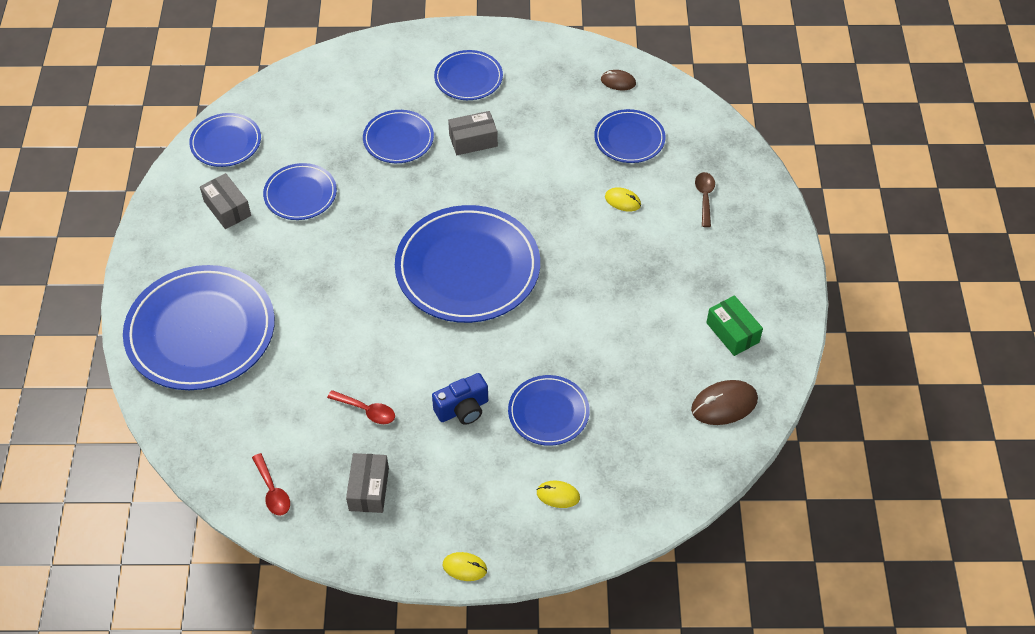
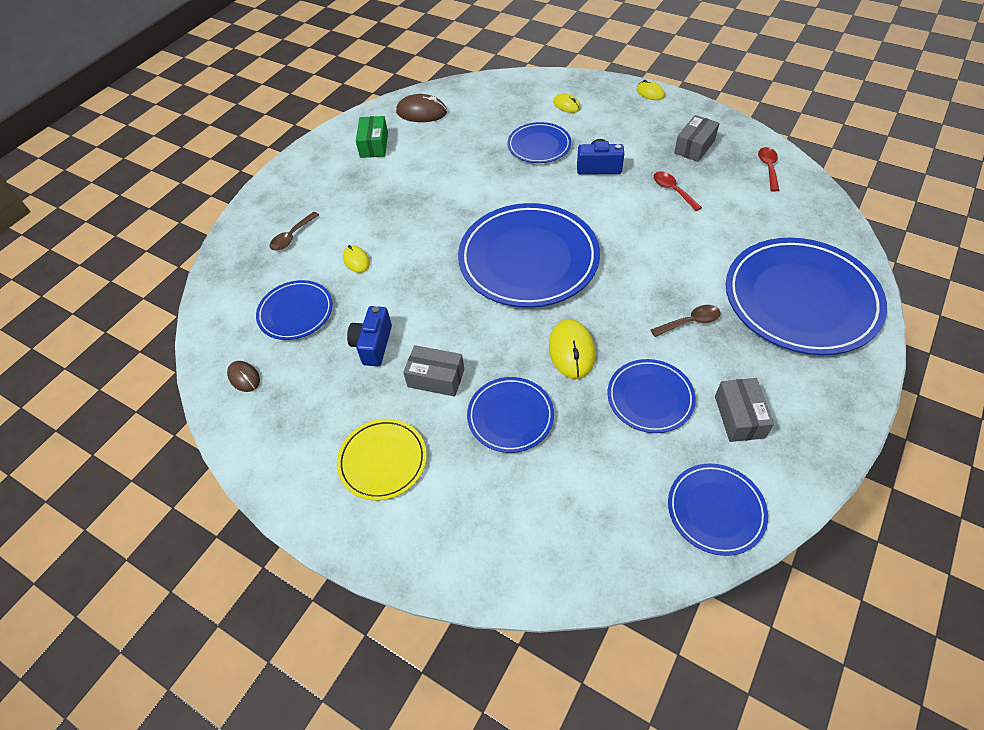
camera: 145 degrees left, 0 degrees up
blue plate [434,50,503,100] -> yellow plate [337,419,427,500]
none -> blue camera [347,306,392,366]
none -> yellow mouse [549,319,595,379]
none -> brown spoon [651,305,721,337]

